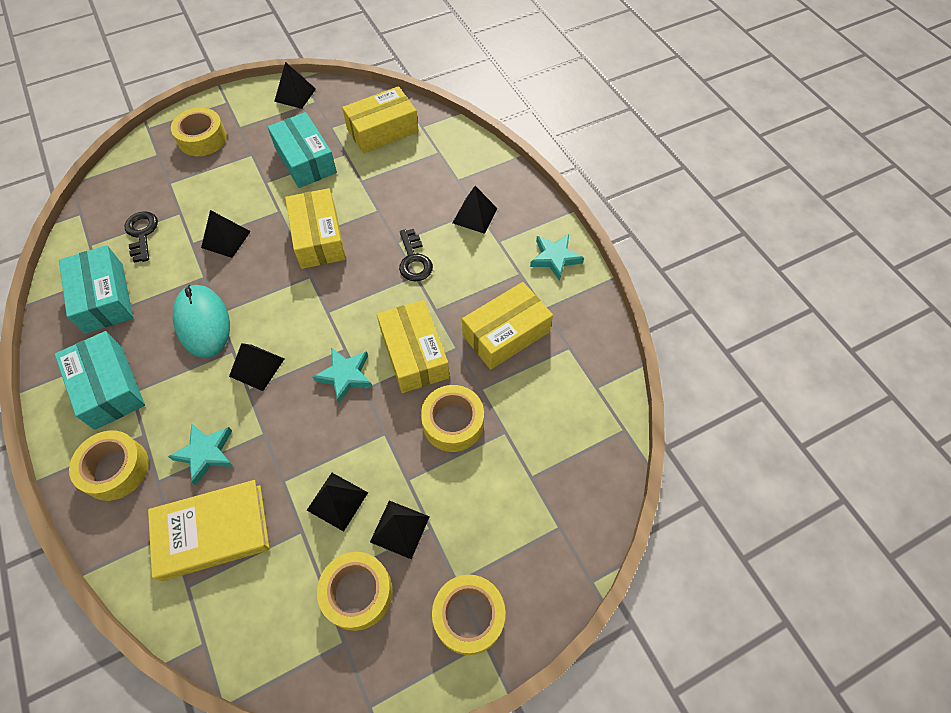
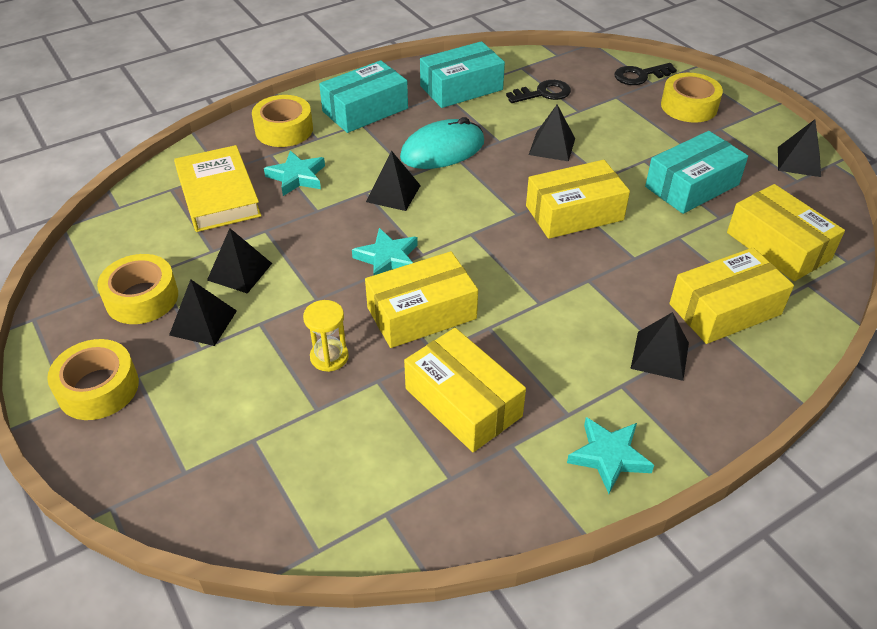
camera: 85 degrees right, 15 degrees down
black key [399,229,433,281] -> black key moved to [615,63,677,85]
yellow tape [421,385,484,452] -> yellow hourglass [303,300,349,372]
none -> yellow box [669,248,794,344]

